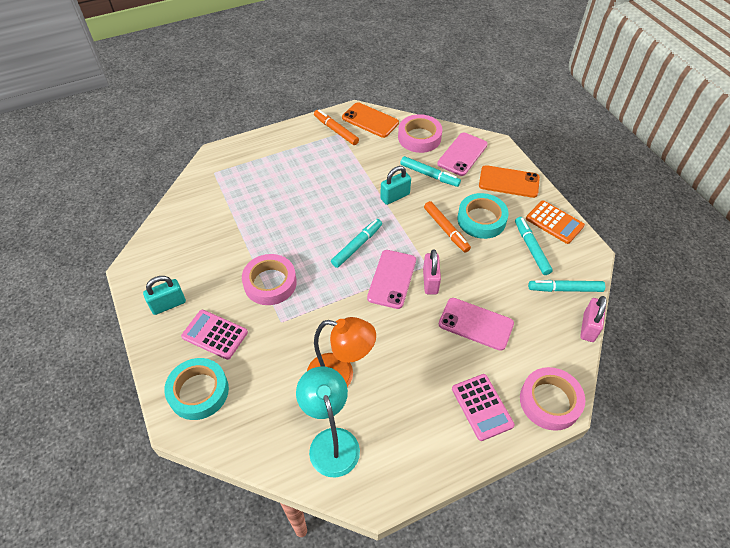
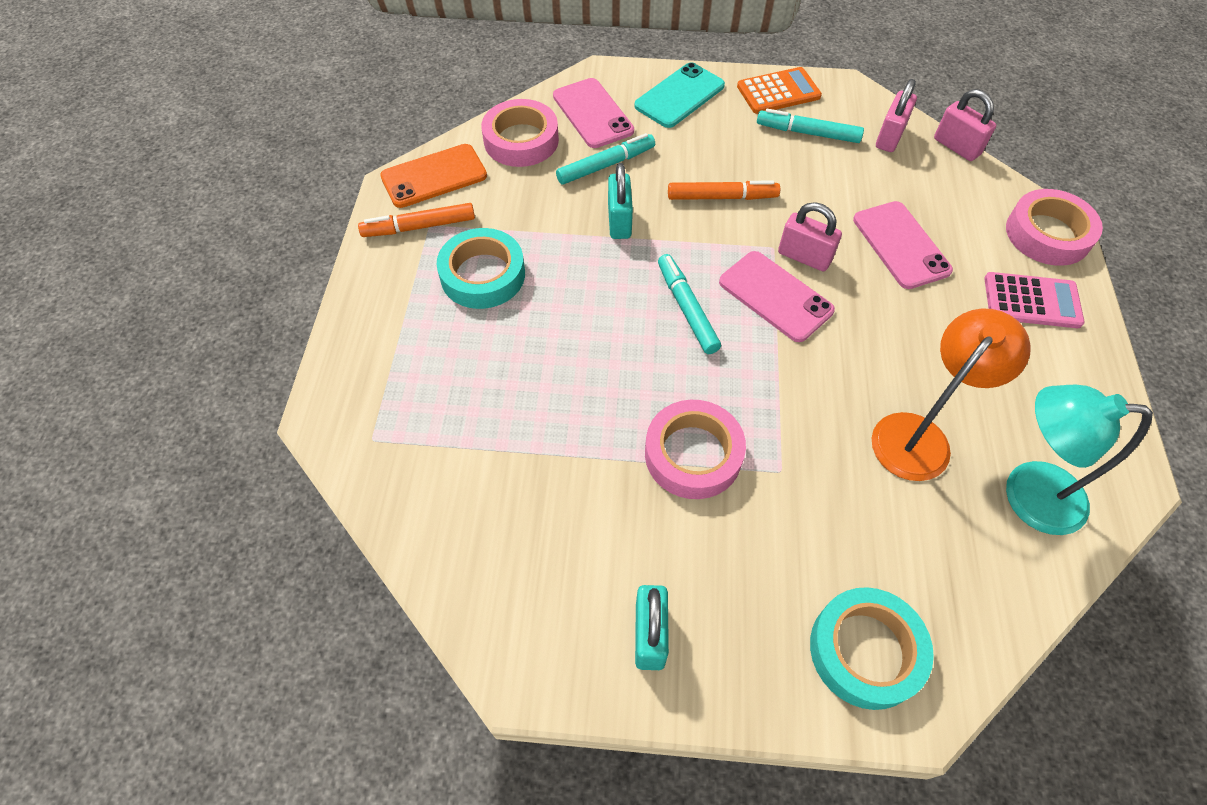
camera: 60 degrees left, 5 degrees up
pink calculator [181,310,248,360] -> none
pink phone [439,298,514,351] -> pink phone turned 75 degrees counterclockwise [853,201,953,289]
turquoise tape [457,193,509,239] -> turquoise tape moved to [436,228,525,309]
orange phone [479,165,540,198] -> turquoise phone [634,62,725,128]
turquoise marker [528,280,605,292] -> pink padlock [876,79,917,152]

